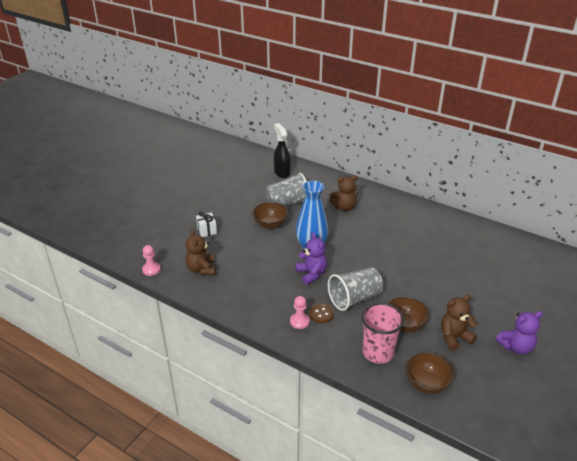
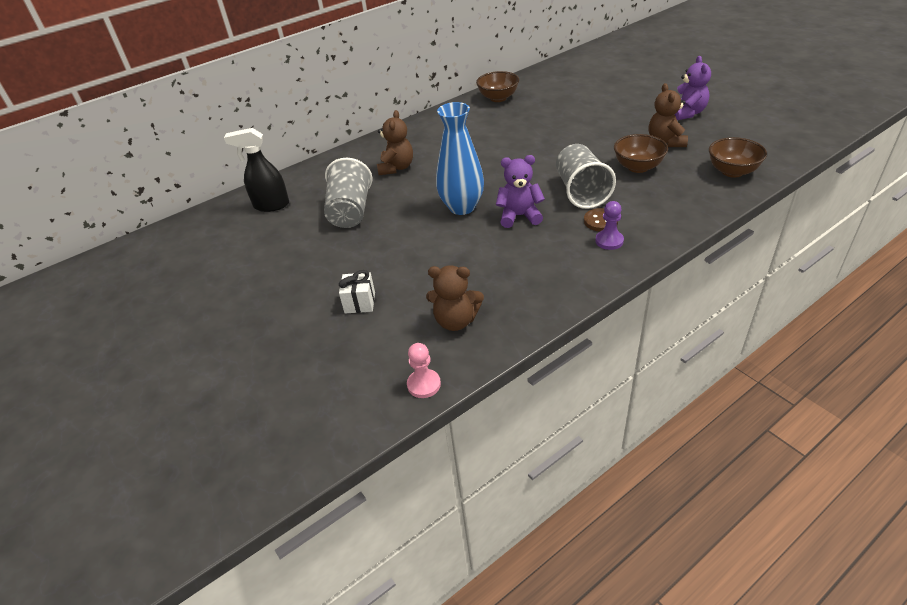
camera: 65 degrees left, 5 degrees up
brown bowl [252,202,288,229] -> brown bowl moved to [476,71,519,102]
pink pawn [290,296,310,329] -> purple pawn [595,201,624,250]
pink cup [362,303,404,364] -> none

